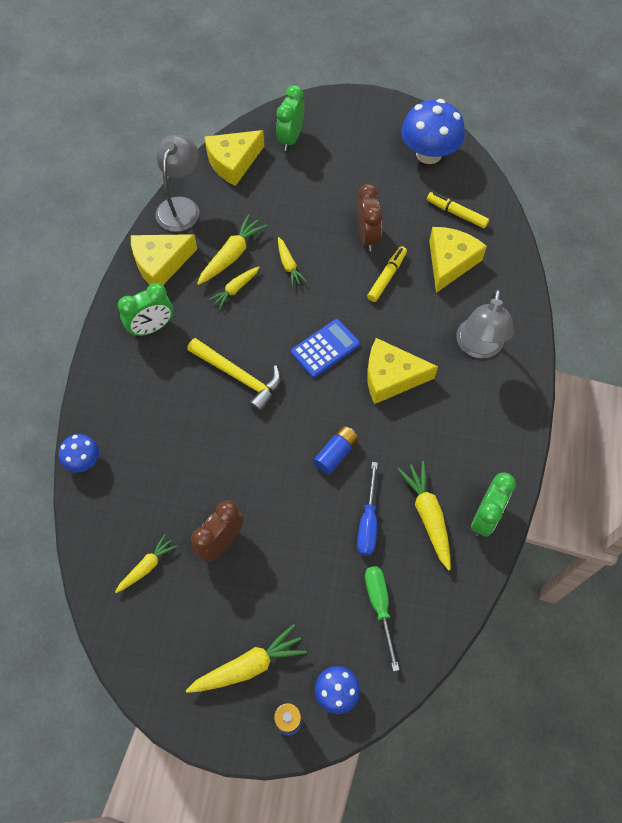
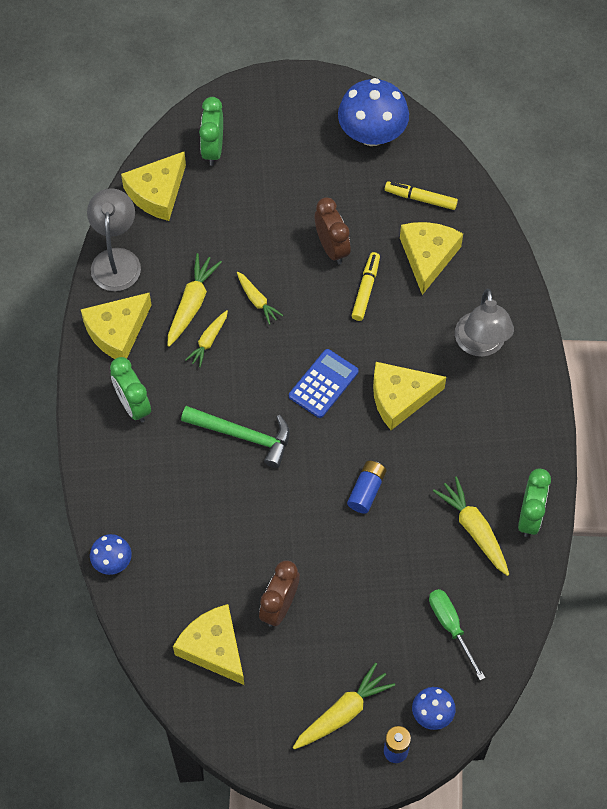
camera: 15 degrees left, 0 degrees up
yellow carrot [115,534,177,593] -> yellow cheese [173,604,244,685]
green clock [118,283,173,337] -> green clock turned 105 degrees clockwise [110,357,151,422]
yellow hammer [187,338,281,413] -> green hammer [181,406,290,468]
blue screwdriver [357,462,378,556] -> none

